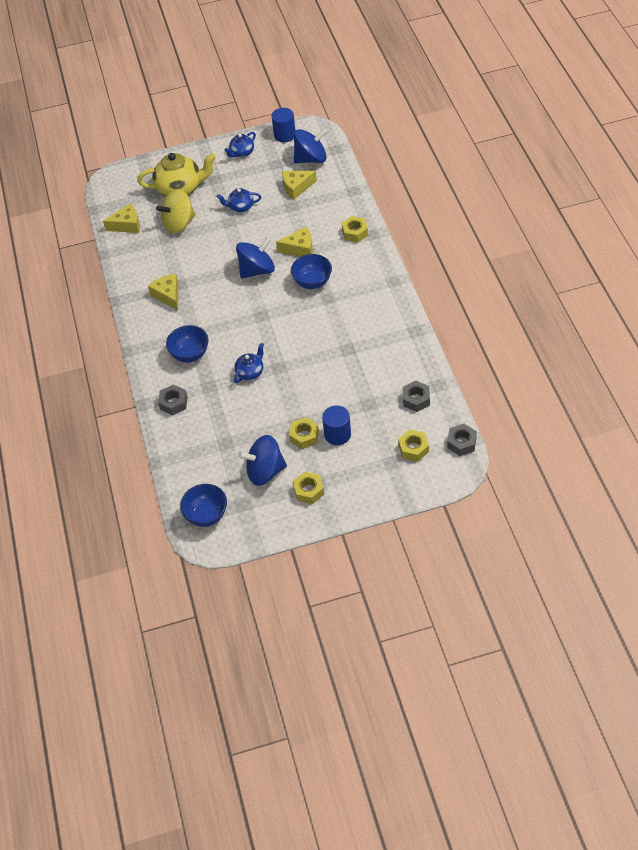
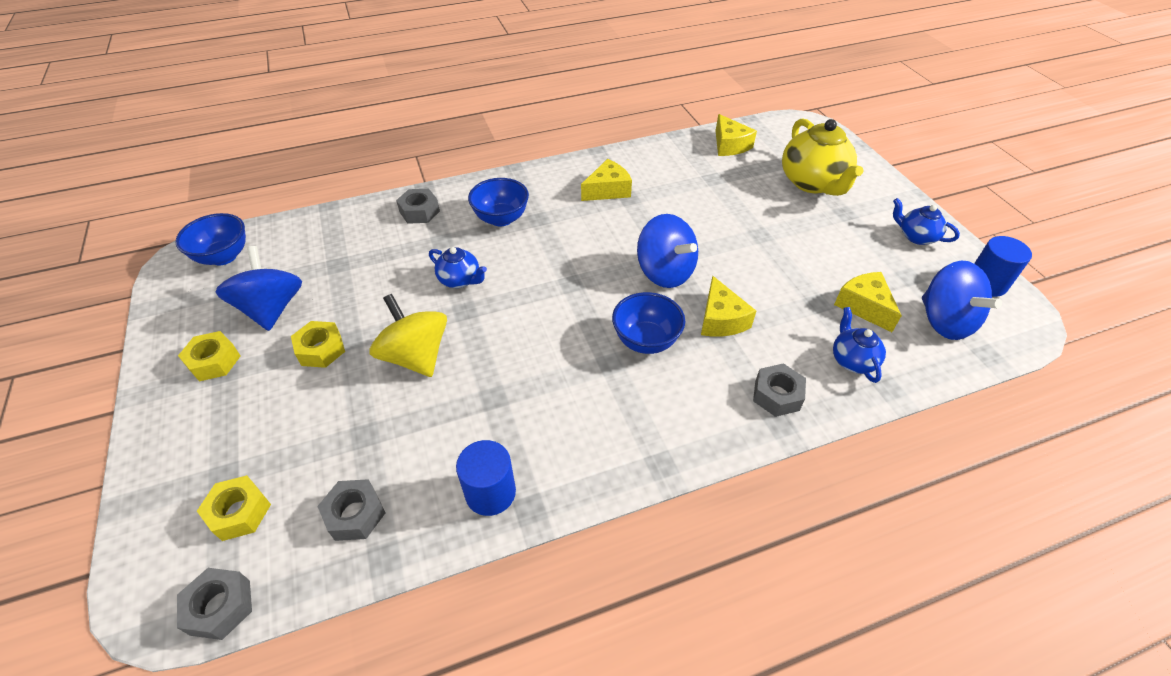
camera: 80 degrees right, 5 degrees down
yellow spinning top [156,189,196,233] -> yellow spinning top moved to [369,294,447,377]
blue teapot [217,188,261,212] -> blue teapot moved to [833,307,886,383]
blue cylinder [322,405,351,445] -> blue cylinder moved to [456,440,516,516]
yellow nut [342,216,368,243] -> grey nut [753,363,806,417]

